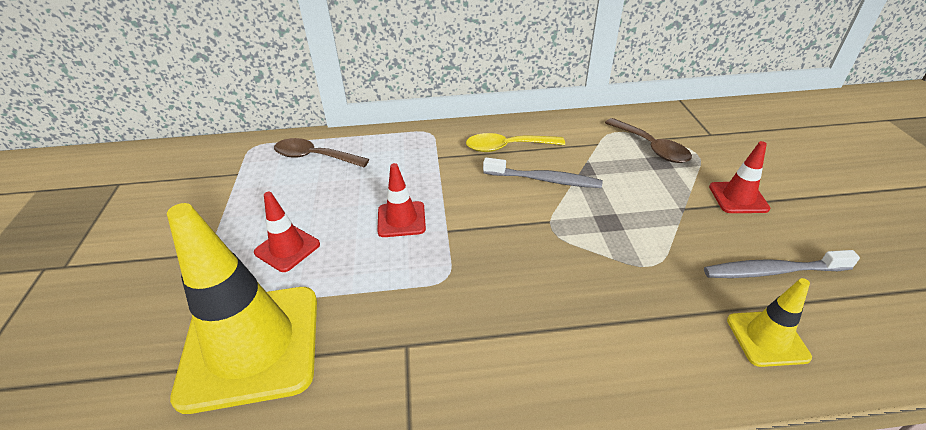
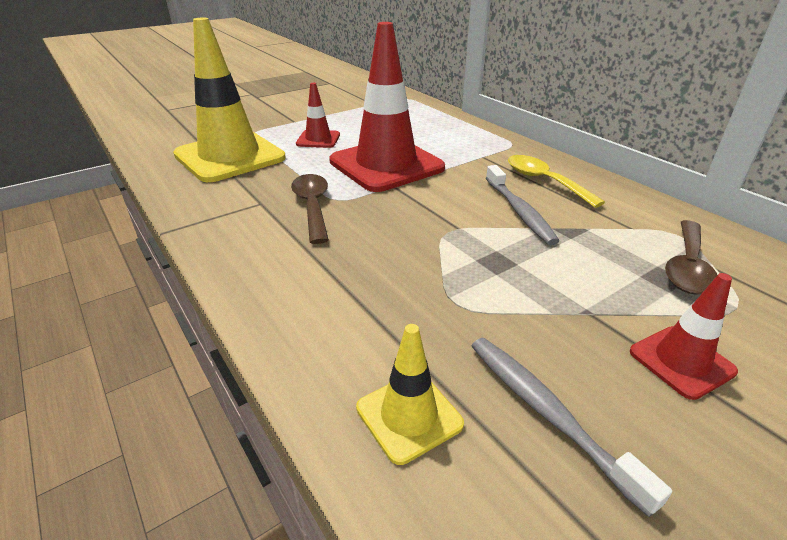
camera: 60 degrees right, 5 degrees down
brown spoon [274,138,369,167] -> brown spoon moved to [291,174,329,244]
red traffic cone [377,163,426,237] -> red traffic cone [329,22,445,192], size x2.12

